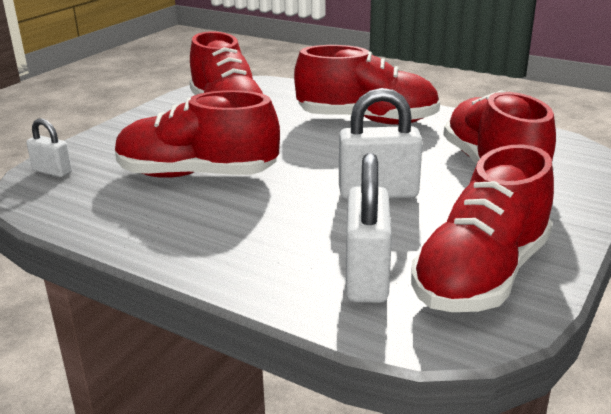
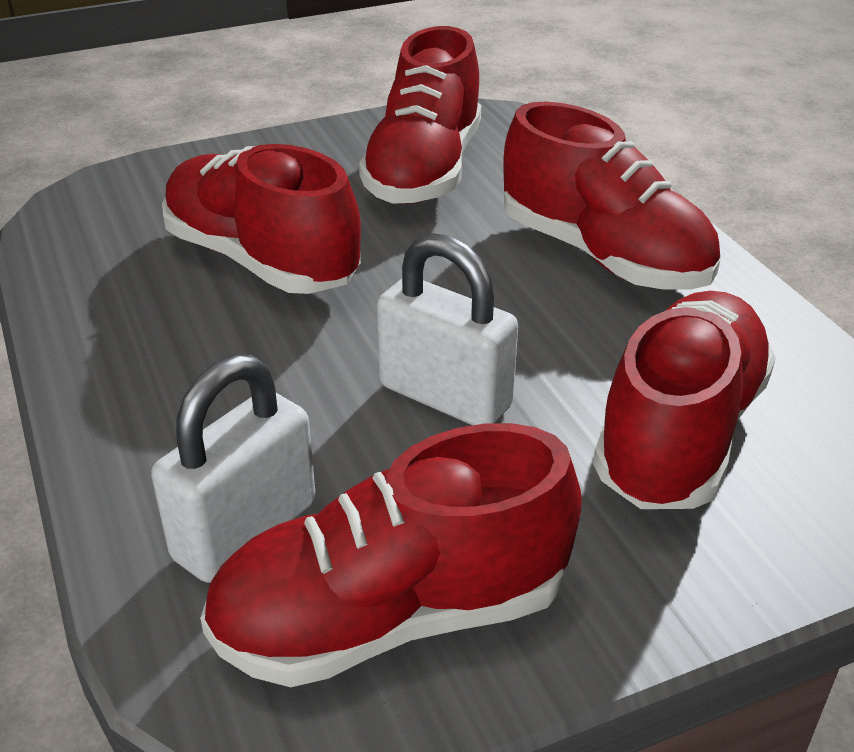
camera: 35 degrees right, 10 degrees up
white padlock [26,118,72,177] -> none

